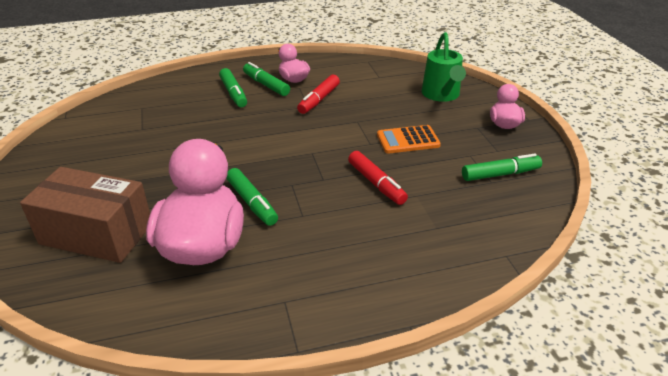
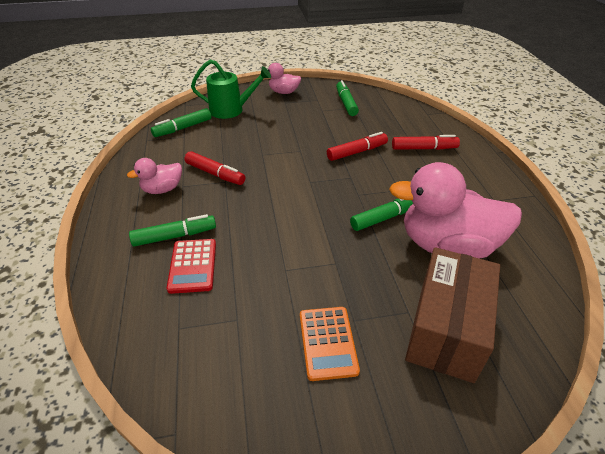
camera: 85 degrees left, 5 degrees up
green marker [243,62,290,96] -> green marker moved to [151,108,211,137]
orange calculator [377,125,441,154] -> orange calculator moved to [300,307,360,381]
none -> red calculator [167,239,216,294]
none -> red marker [392,135,460,150]

